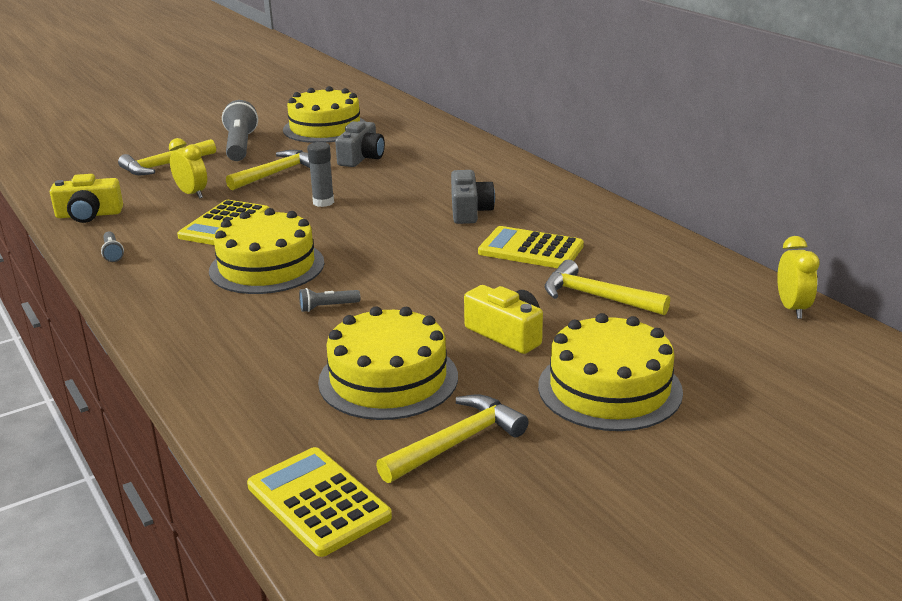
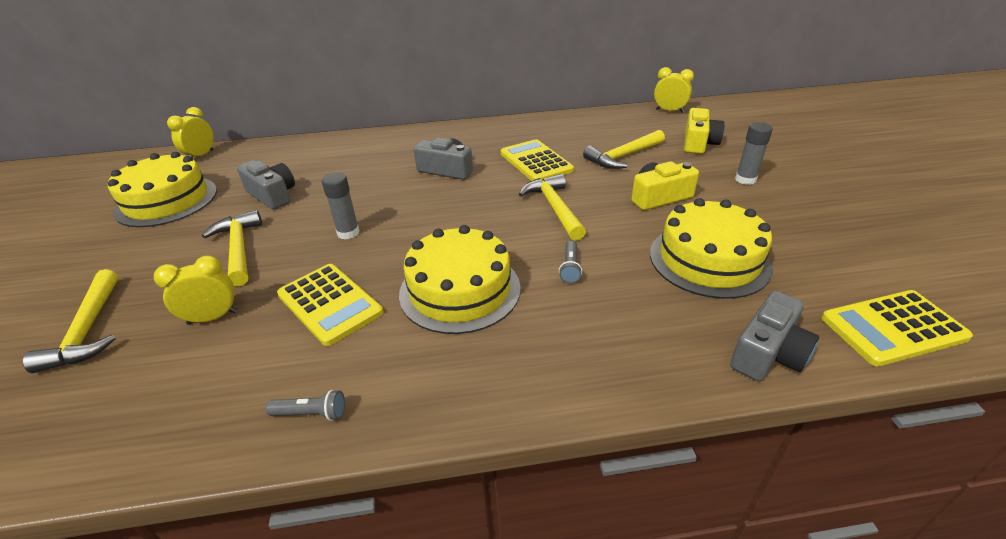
camera: 65 degrees left, 10 degrees up
yellow camera [50,174,123,223] -> yellow camera moved to [684,108,725,154]
grey flashlight [222,100,258,161] -> none
yellow hammer [376,395,528,483] -> yellow hammer moved to [519,174,586,241]
yellow calculator [478,226,584,268] -> yellow calculator turned 105 degrees clockwise [501,139,574,181]
yellow cake [538,313,683,431] -> grey glue stick [735,122,773,185]
none -> yellow clock [167,107,214,158]
none -> grey camera [730,291,819,381]

